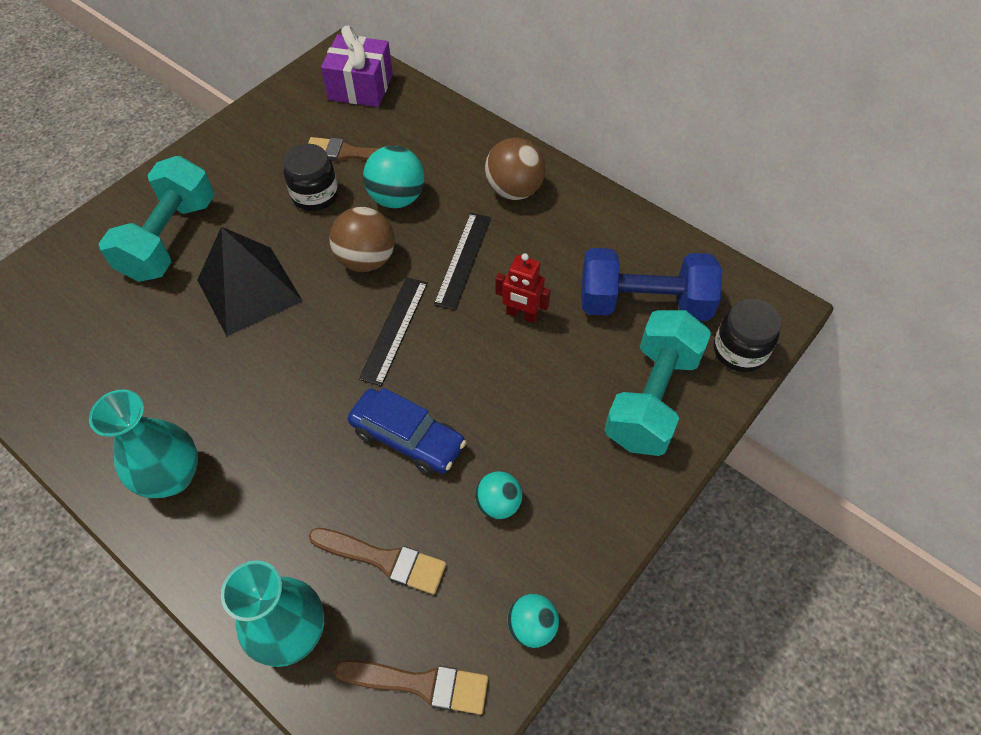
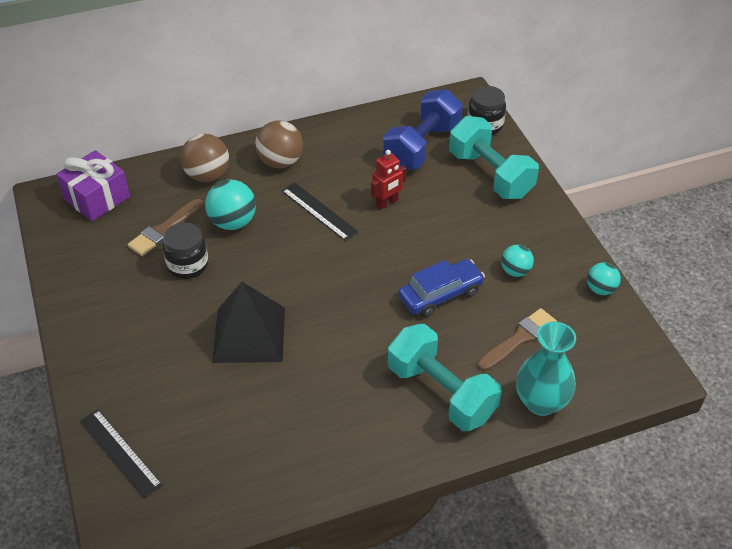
camera: 60 degrees left, 10 degrees down
turquoise vase [89,389,198,498] -> none
turquoise dumbbell [99,156,214,282] -> turquoise dumbbell moved to [388,324,502,431]
brown ball [329,207,395,272] -> brown ball moved to [180,134,229,182]
brown brush [334,660,488,715] -> none
black ruler [359,277,428,386] -> black ruler moved to [80,409,162,498]

